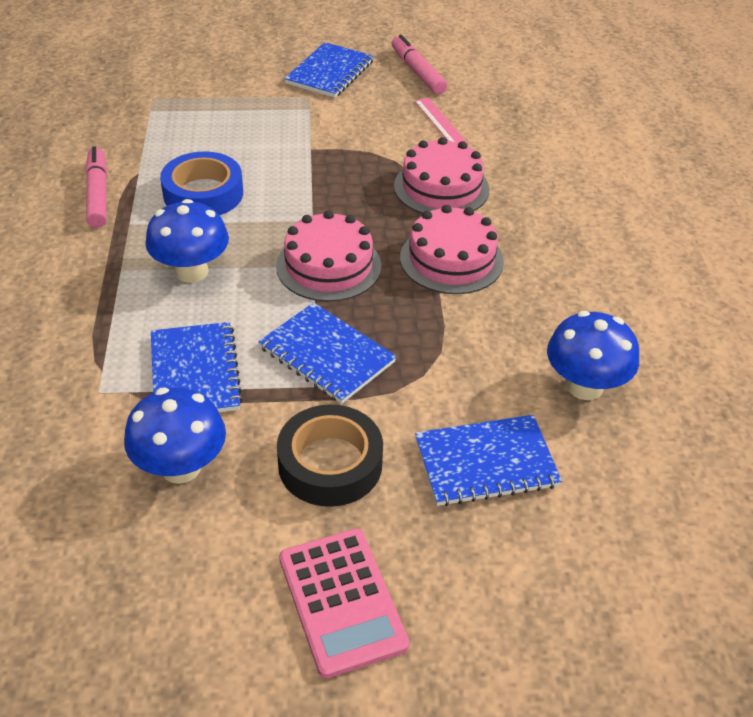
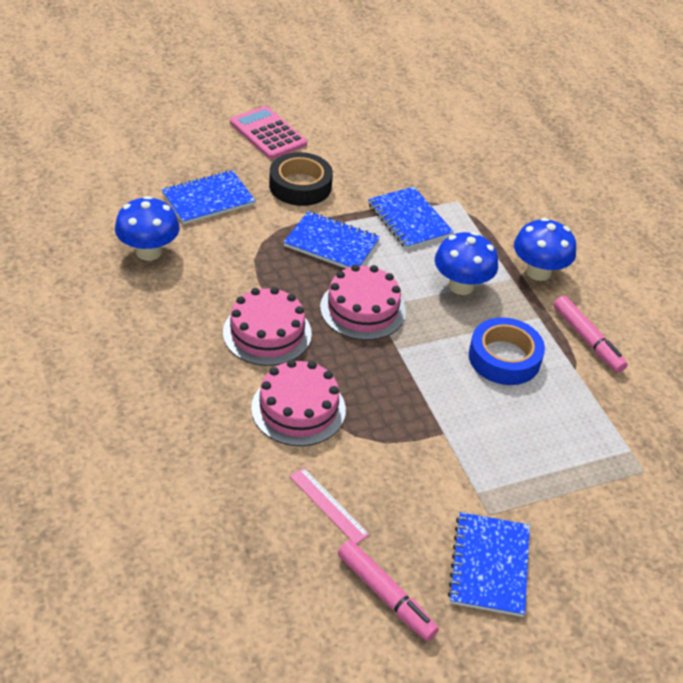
camera: 160 degrees right, 0 degrees up
blue mushroom [124,388,226,484] -> blue mushroom moved to [514,218,576,281]

